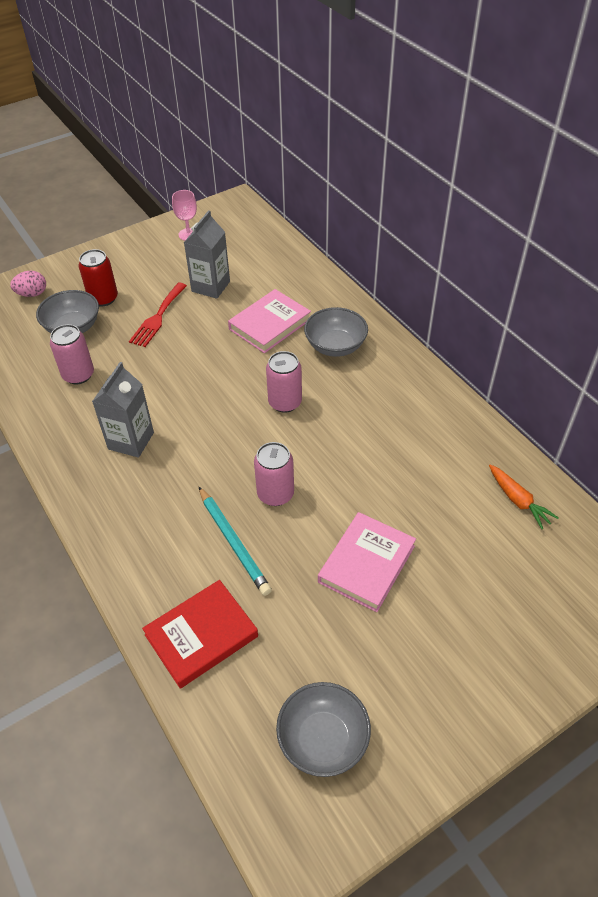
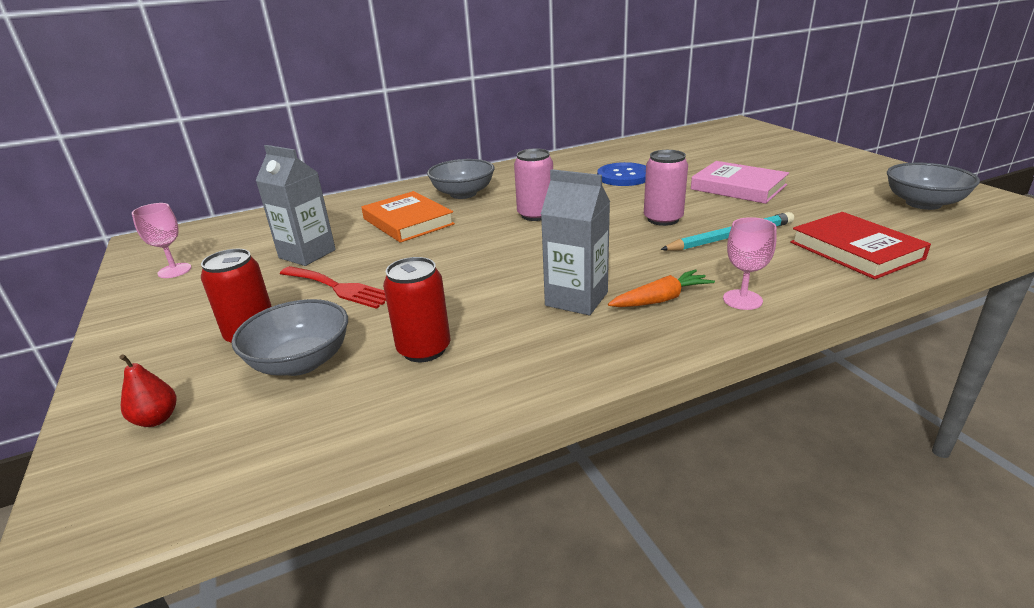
camera: 80 degrees left, 20 degrees down
pink egg [10,271,46,297] -> red pear [119,354,176,427]
pink can [50,324,94,384] -> red can [383,257,450,362]
pink book [228,289,311,353] -> orange book [361,191,455,243]
orange carrot [489,465,559,530] -> orange carrot moved to [608,269,715,307]
none -> blue button [597,162,646,186]
none -> pink goblet [723,217,777,310]

